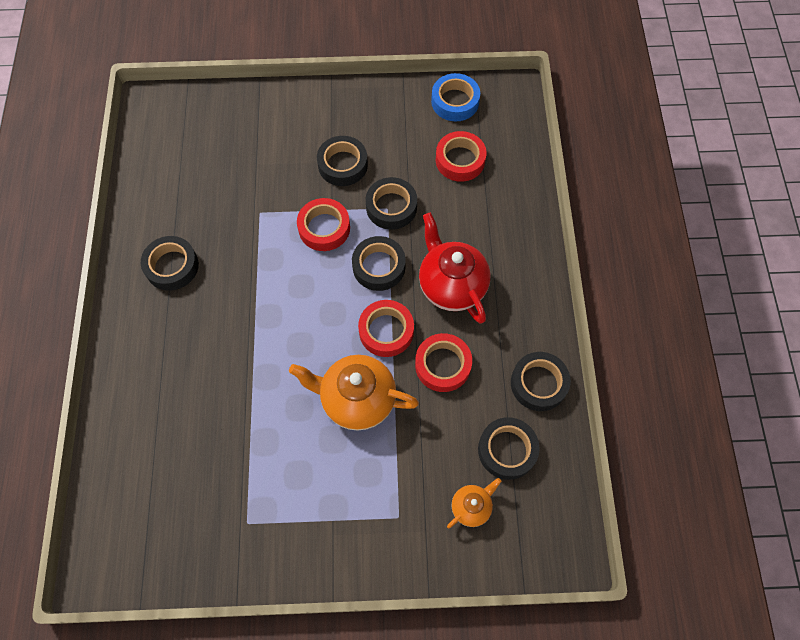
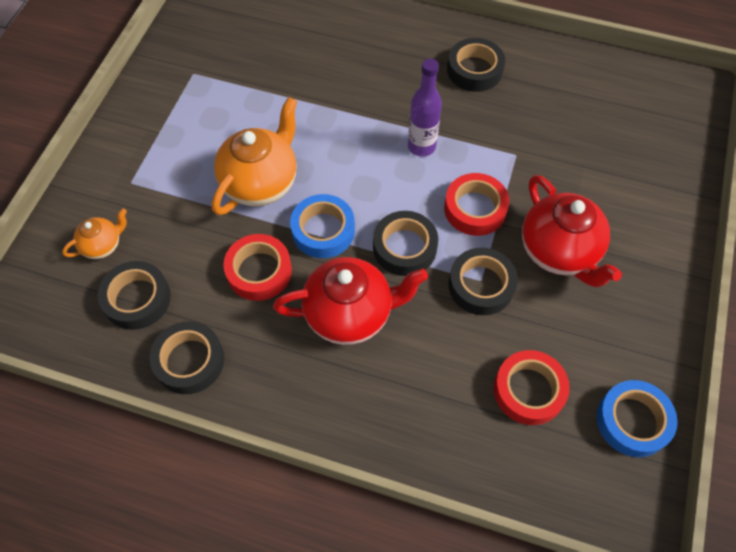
camera: 110 degrees right, 5 degrees down
black tape [317,136,368,186] -> red teapot [522,175,622,287]
red tape [358,300,414,357] -> blue tape [290,194,355,258]
orange teapot [447,478,501,528] -> orange teapot turned 105 degrees counterclockwise [62,209,127,259]
none -> purple bottle [408,58,442,156]

